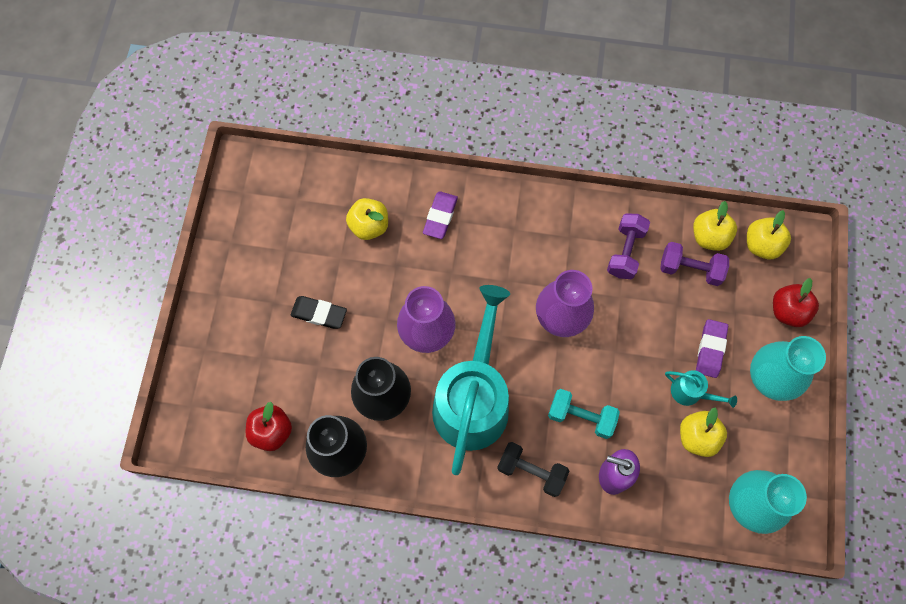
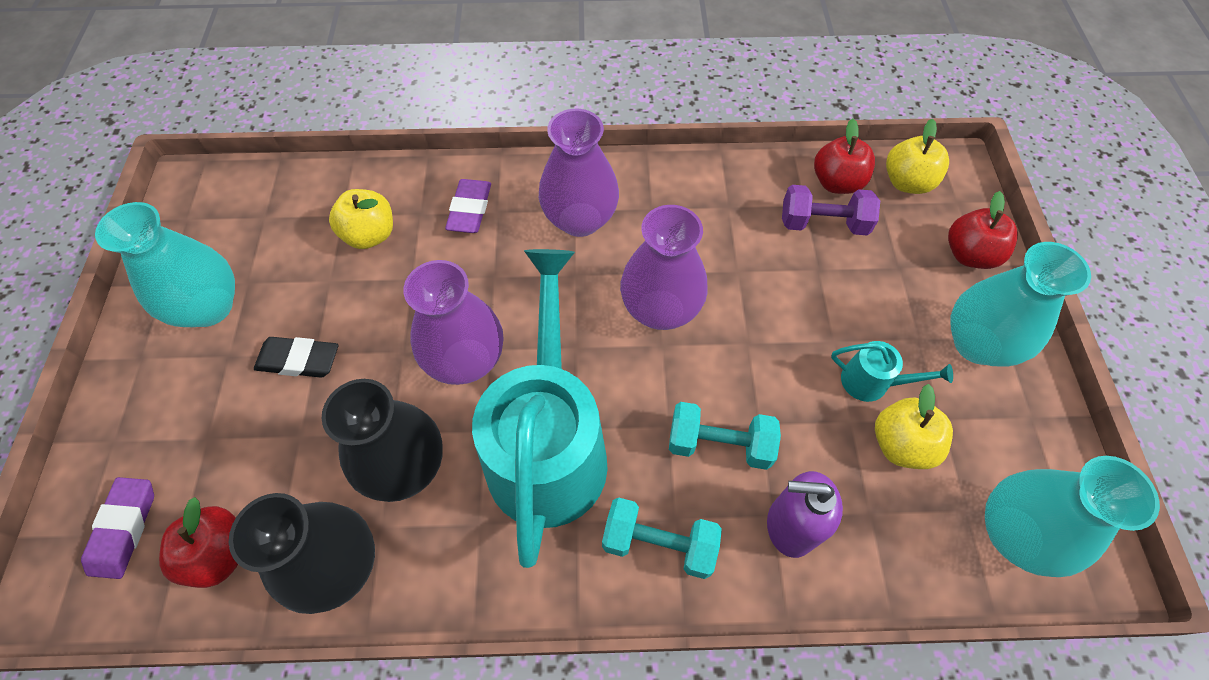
camera: 10 degrees left, 10 degrees down
black dumbbell [497,442,569,497] -> turquoise dumbbell [602,497,722,579]
purple dumbbell [607,213,650,279] -> none
yellow apple [693,201,737,251] -> red apple [814,119,875,194]
purple eraser [696,319,728,378] -> purple eraser moved to [81,477,154,579]
none -> turquoise vase [95,202,235,327]
none -> purple vase [539,109,619,237]

